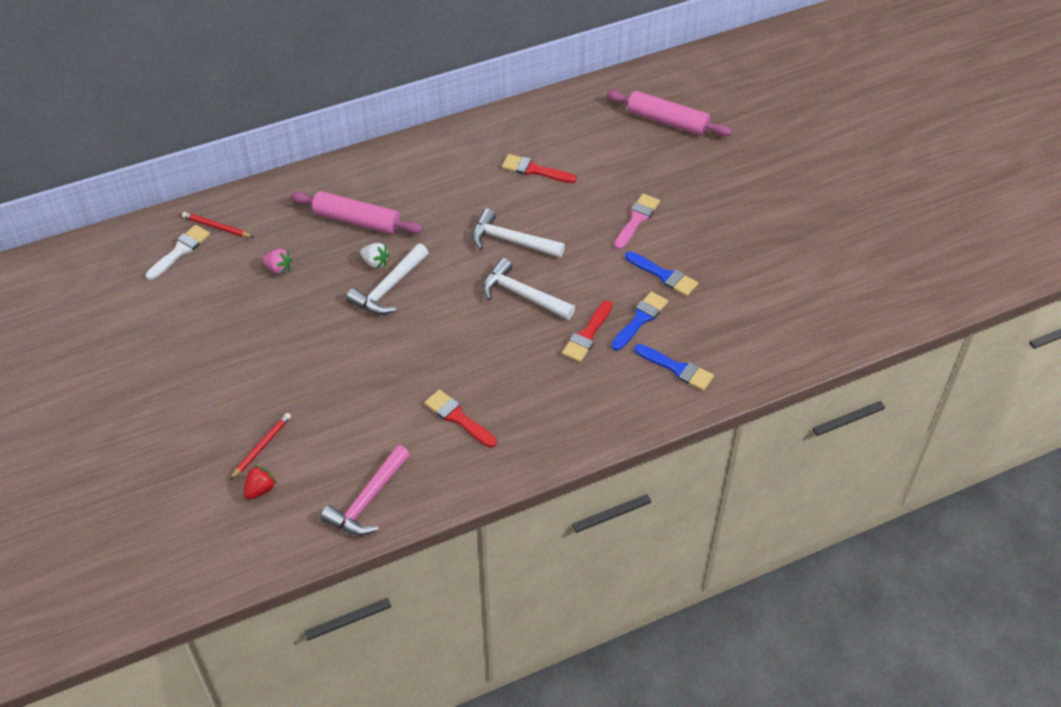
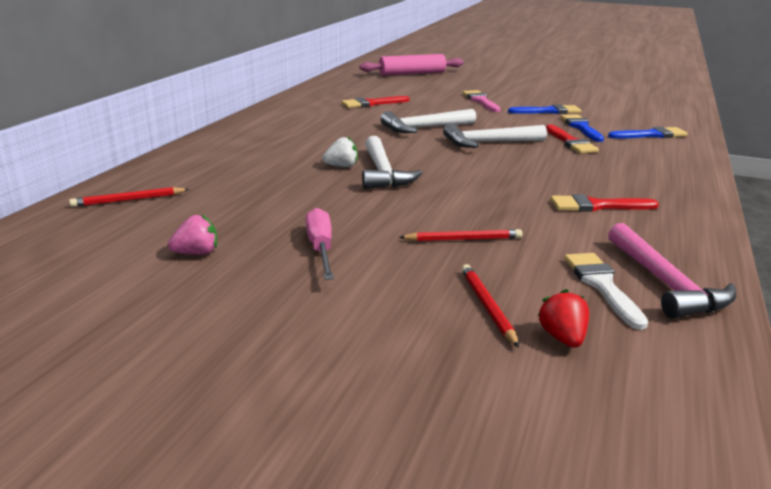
camera: 45 degrees left, 25 degrees down
white brush [146,225,210,280] -> white brush moved to [564,253,648,330]
pink strawberry [262,249,292,274] -> pink strawberry moved to [168,214,217,255]
pink rolling pin [290,191,423,234] -> none
none -> pink screwdriver [306,208,334,280]
none -> red pencil [399,229,522,241]

